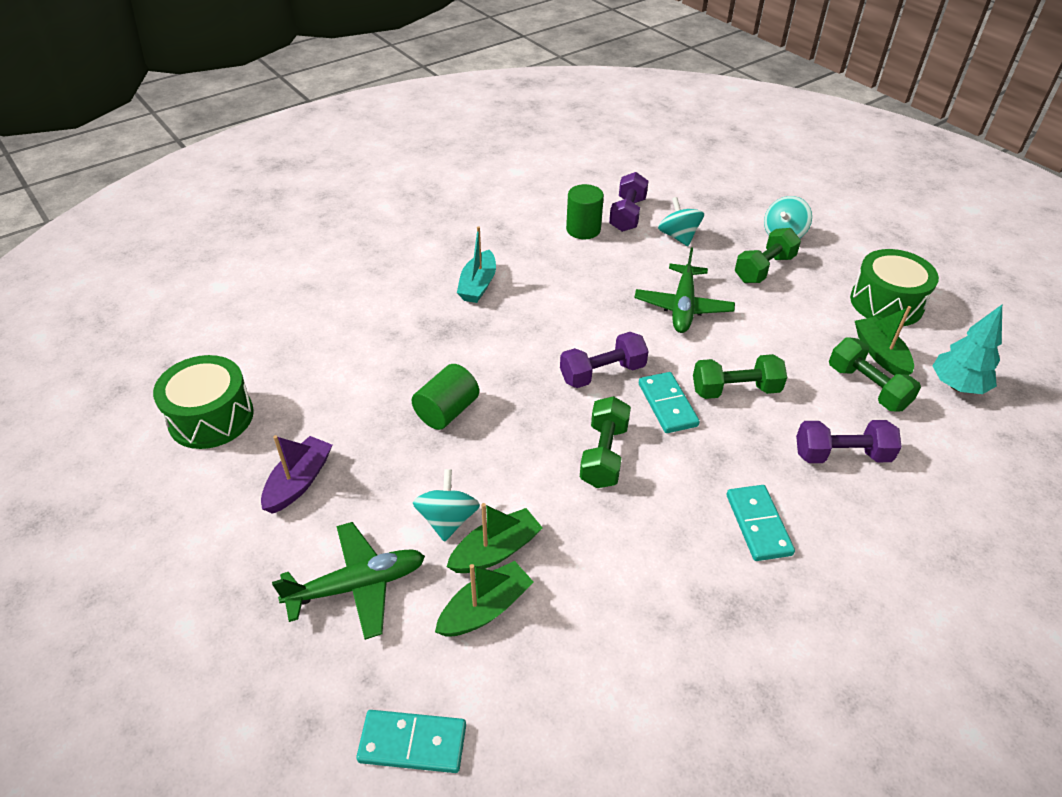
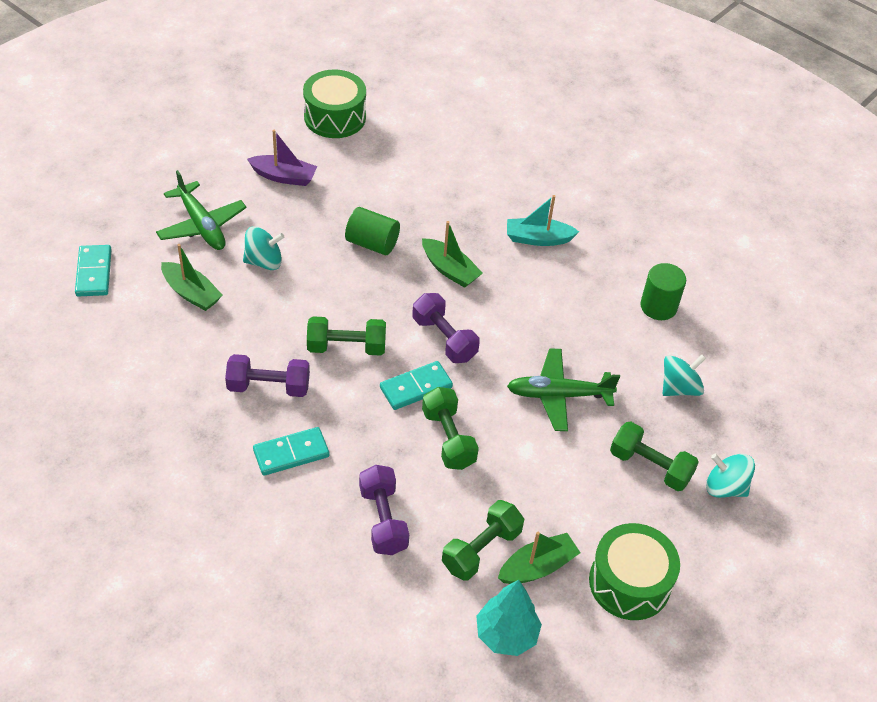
camera: 75 degrees right, 5 degrees up
green boat [446,503,543,573] -> green boat moved to [422,221,483,288]
purple dumbbell [609,172,648,232] -> purple dumbbell moved to [225,354,310,397]

